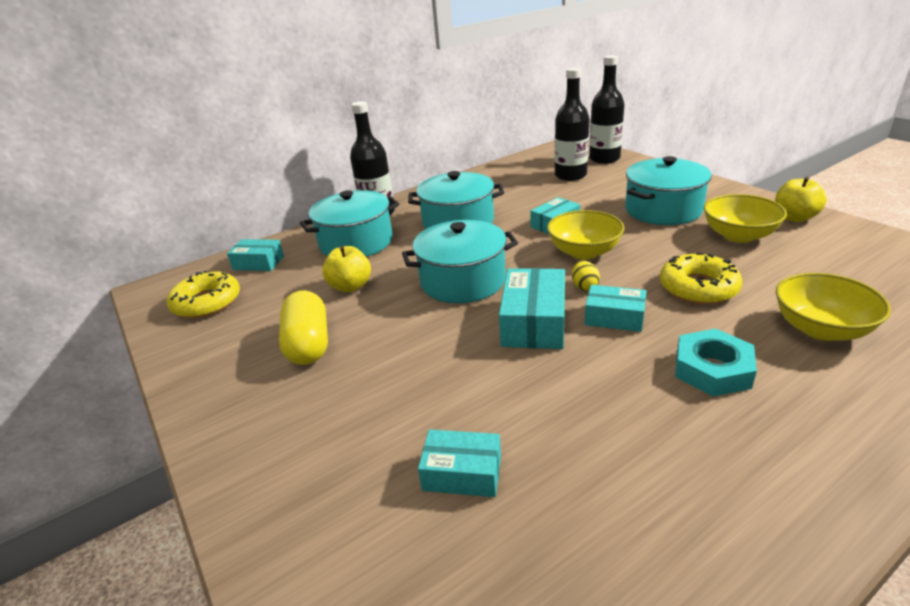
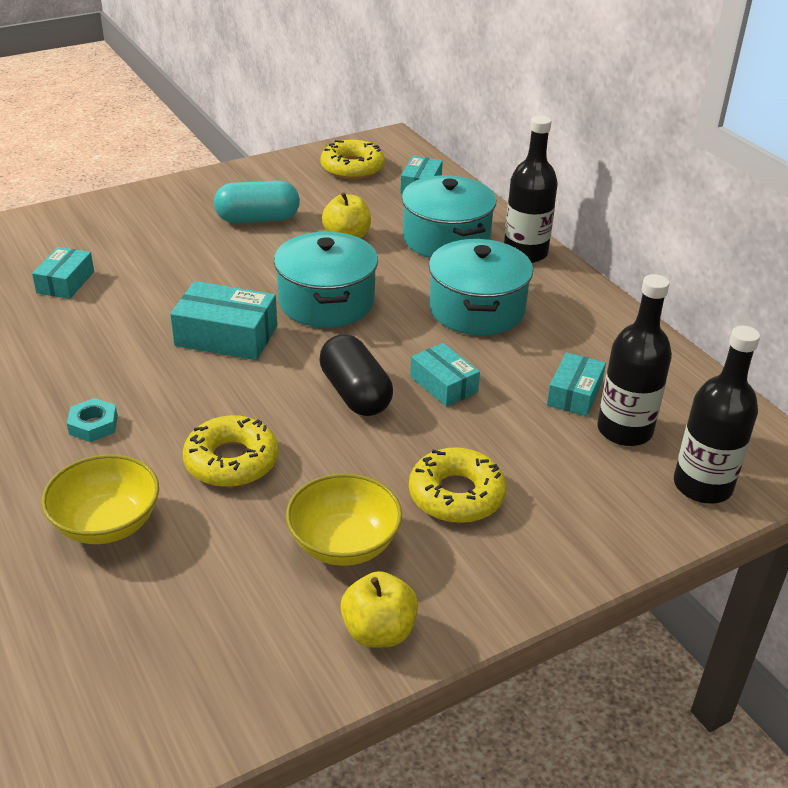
camera: 90 degrees right, 5 degrees up
yellow capsule [279,290,328,365] -> turquoise capsule [214,181,300,223]
yellow bowl [547,210,624,260] -> black capsule [319,334,393,416]
yellow egg [572,261,600,291] -> none
turquoise box [585,285,646,332] -> turquoise box moved to [547,352,606,416]
turquoise pot [625,156,712,225] -> yellow donut [409,447,506,523]
turquoise nut [675,329,757,396] -> turquoise nut [67,398,118,442], size x0.65

